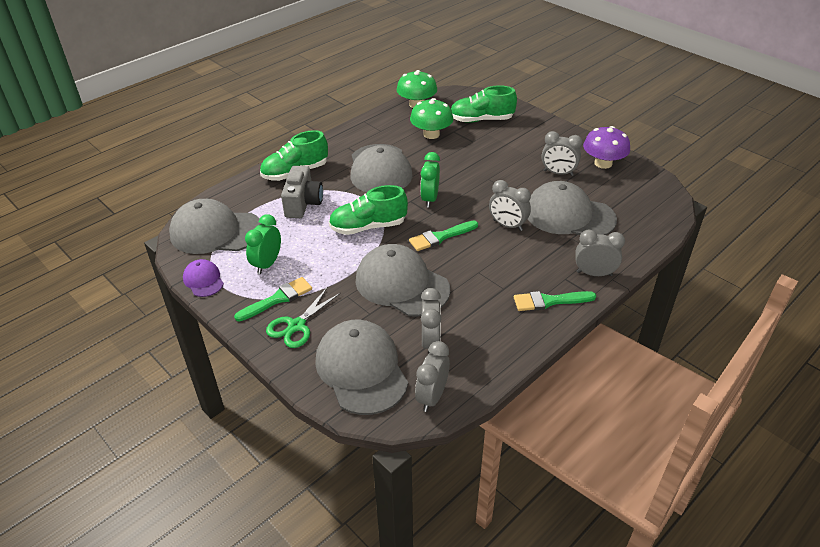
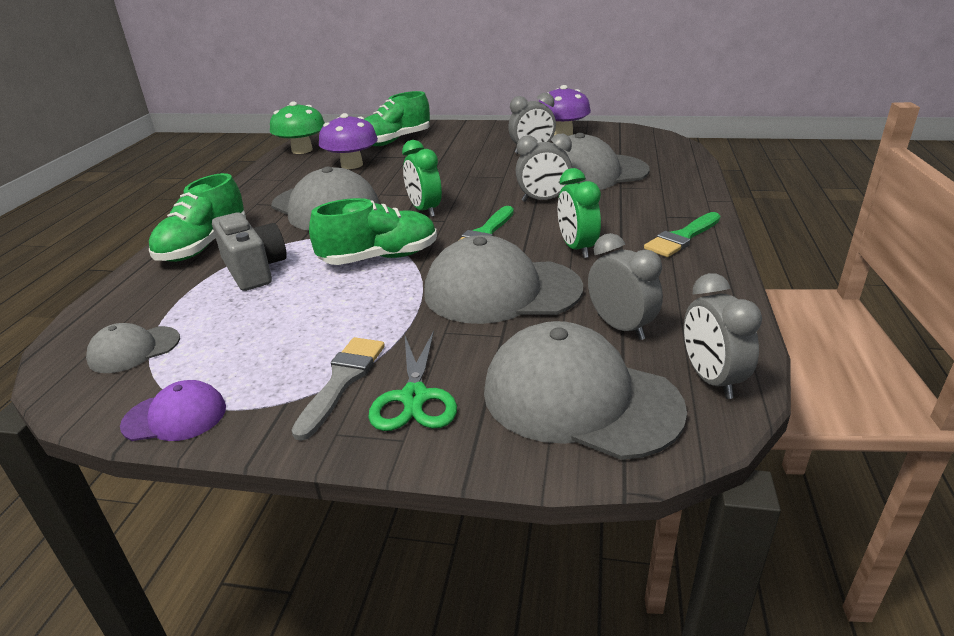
camera: 35 degrees left, 10 degrees down
grey cap [169,199,261,254] -> grey cap [86,323,180,373], size x0.50
purple cap [183,259,224,297] -> purple cap turned 150 degrees clockwise [120,380,226,441]
green brush [234,277,312,322] -> grey brush [291,337,385,441]
green clock [245,214,281,274] -> green clock moved to [558,168,601,258]
green shoe [329,185,408,235] -> green shoe turned 150 degrees counterclockwise [309,198,437,265]
green mushroom [410,98,453,139] -> purple mushroom [319,113,378,169]
grey clock [575,230,625,276] -> none

